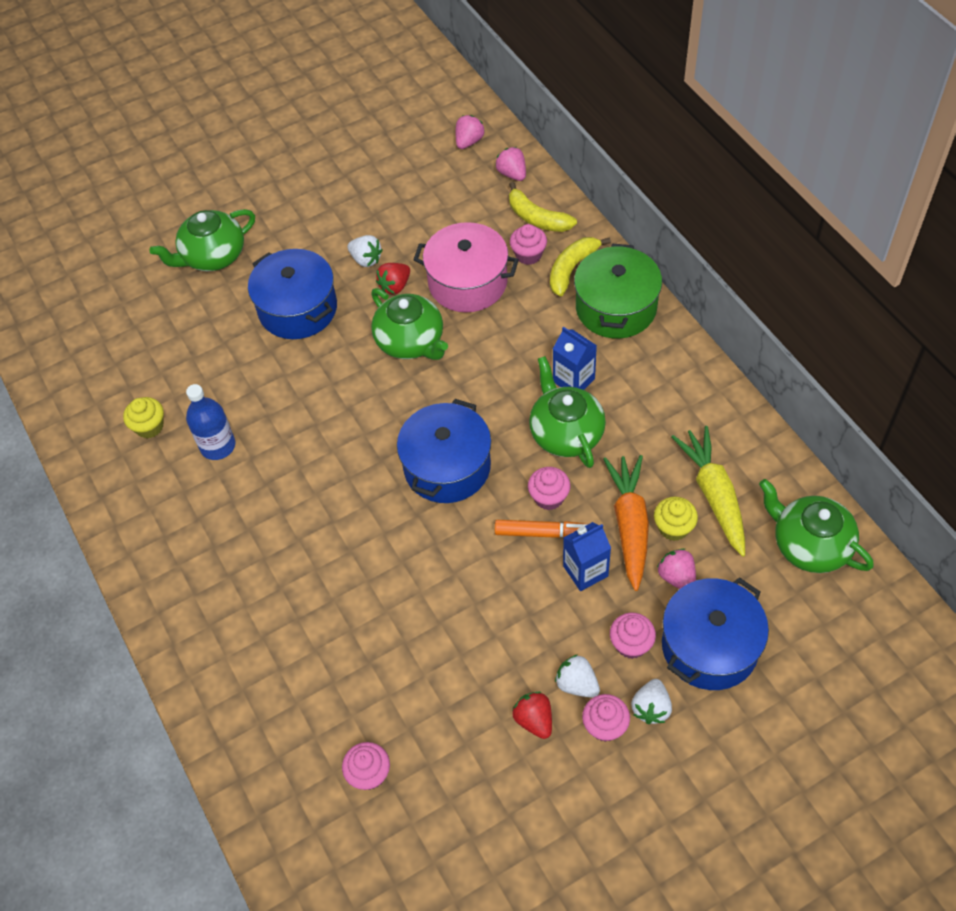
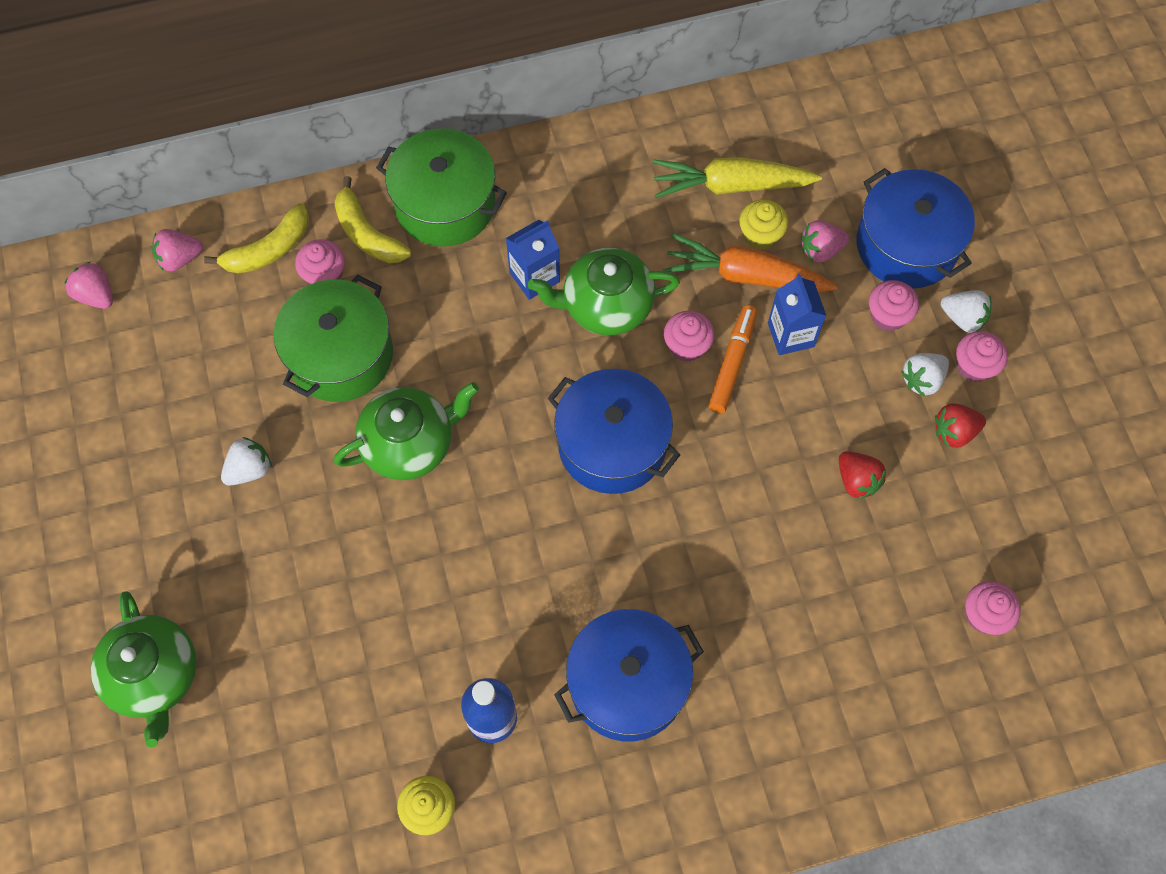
camera: 80 degrees left, 10 degrees up
blue pot [248,249,337,339] -> blue pot moved to [554,609,704,741]
red strawberry [376,263,410,295] -> red strawberry moved to [839,451,886,499]
pink pot [413,222,519,312] -> green pot [274,275,393,402]
green teapot [759,479,874,573] -> none

